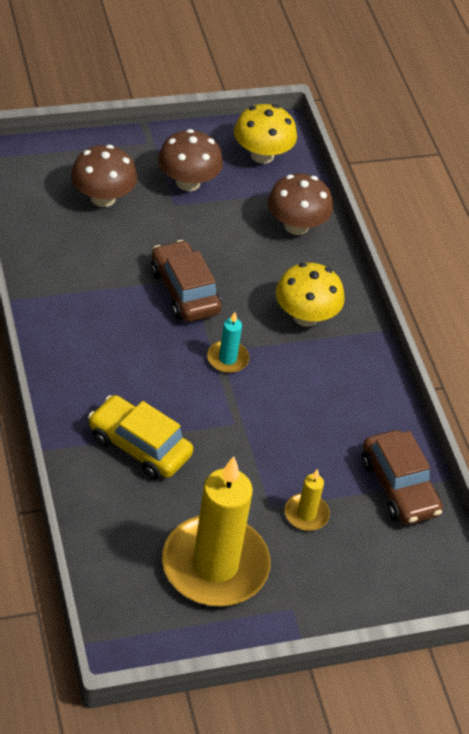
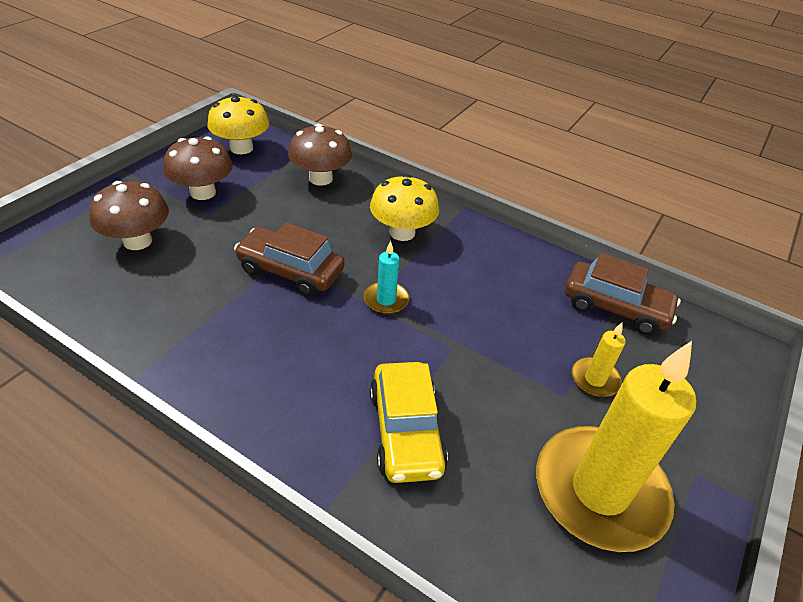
camera: 40 degrees left, 5 degrees down
yellow car [88,395,193,480] -> yellow car turned 90 degrees counterclockwise [370,362,448,483]

